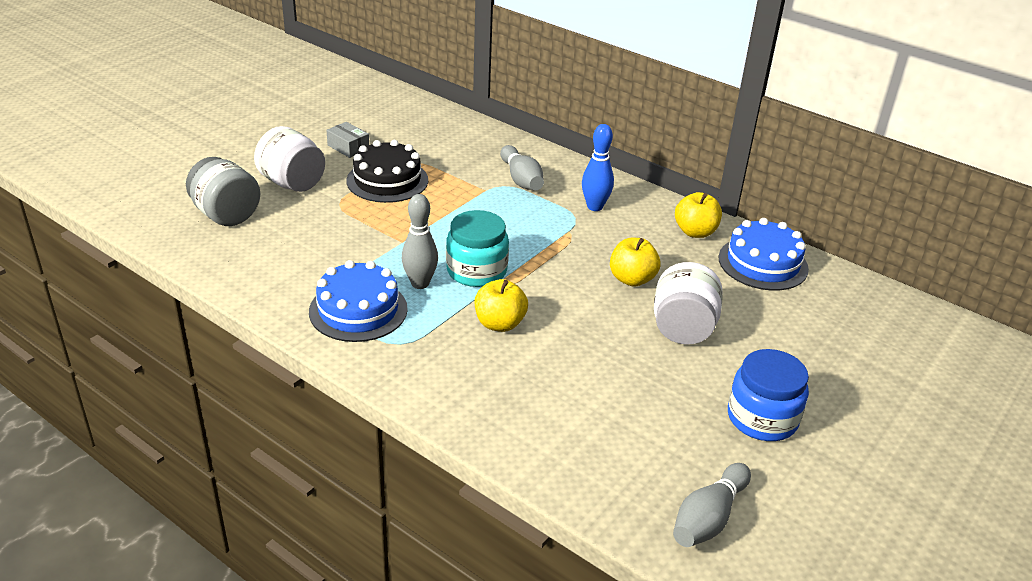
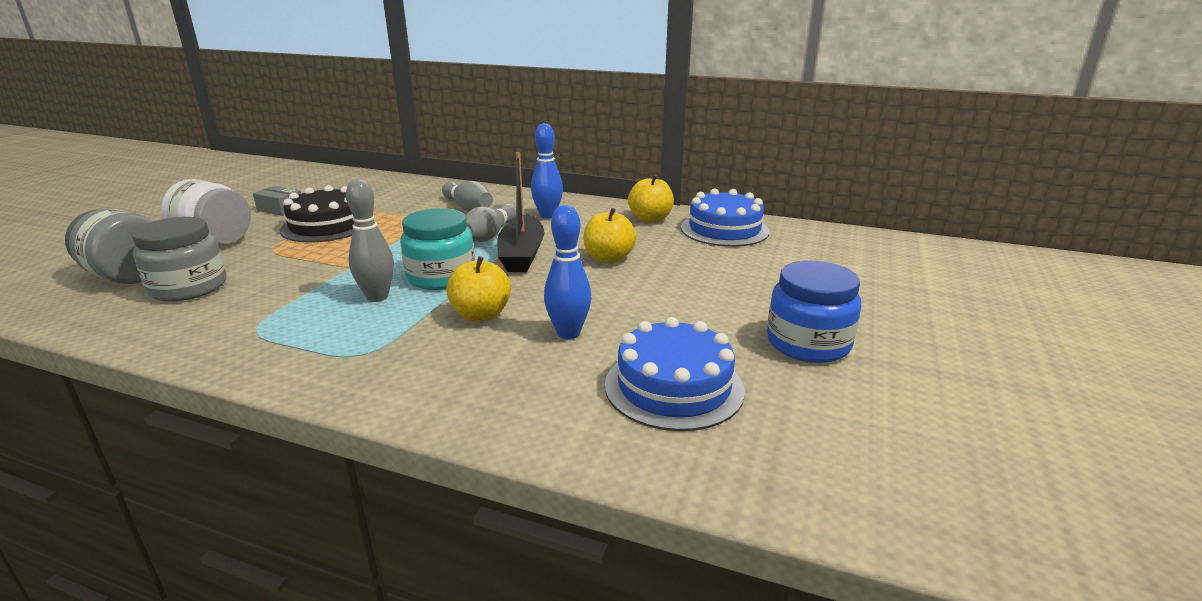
camera: 15 degrees left, 10 degrees down
blue cake [309,260,408,342] -> blue cake moved to [605,317,745,431]
white jar [654,262,723,345] -> none
grey bowling pin [673,463,751,547] -> grey bowling pin moved to [465,204,516,242]
none -> grey jar [132,217,227,302]
none -> black boat [497,152,545,272]
none -> blue bowling pin [544,205,591,339]

